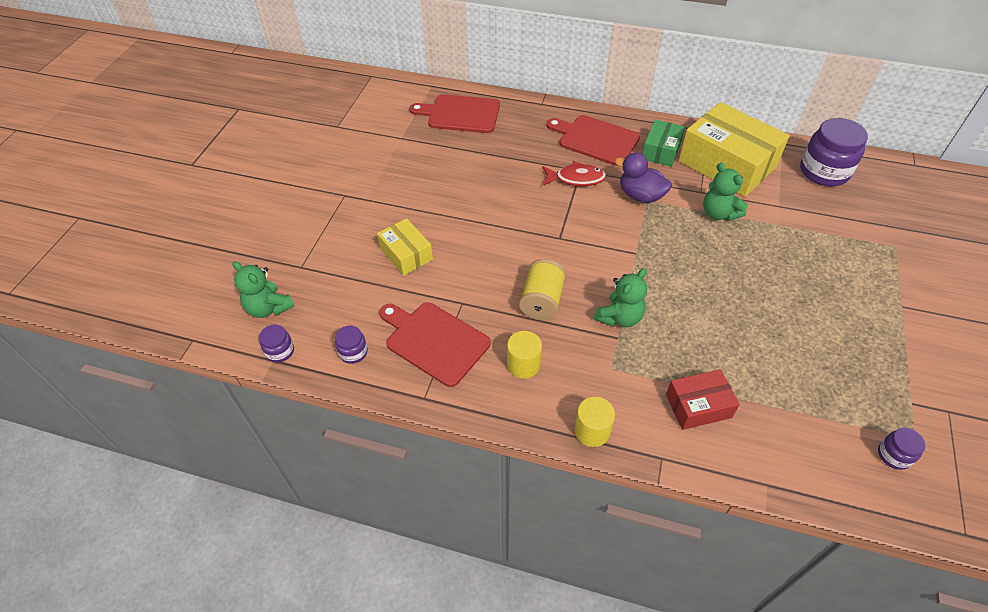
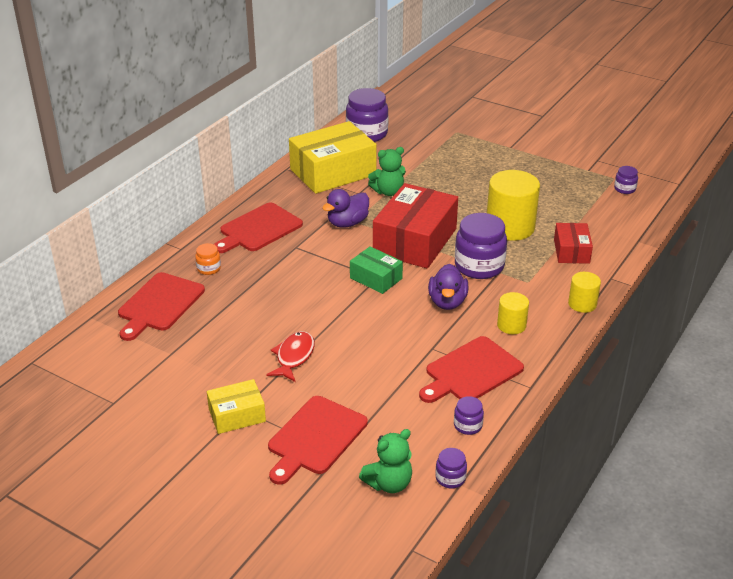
camera: 75 degrees left, 15 degrees down
yellow box [377,218,433,276] -> yellow box moved to [207,379,266,434]
yellow spool [519,259,567,320] -> purple duck [428,264,469,310]
red fish [542,161,607,186] -> red fish moved to [266,331,315,382]
green teddy bear [594,268,647,327] -> purple jar [455,213,507,279]
green box [642,120,685,167] -> green box moved to [350,246,403,294]
none -> orange jar [195,243,221,275]
none -> red cutting board [268,396,368,485]
none -> red box [373,183,458,269]
none -> yellow cylinder [487,170,540,241]

